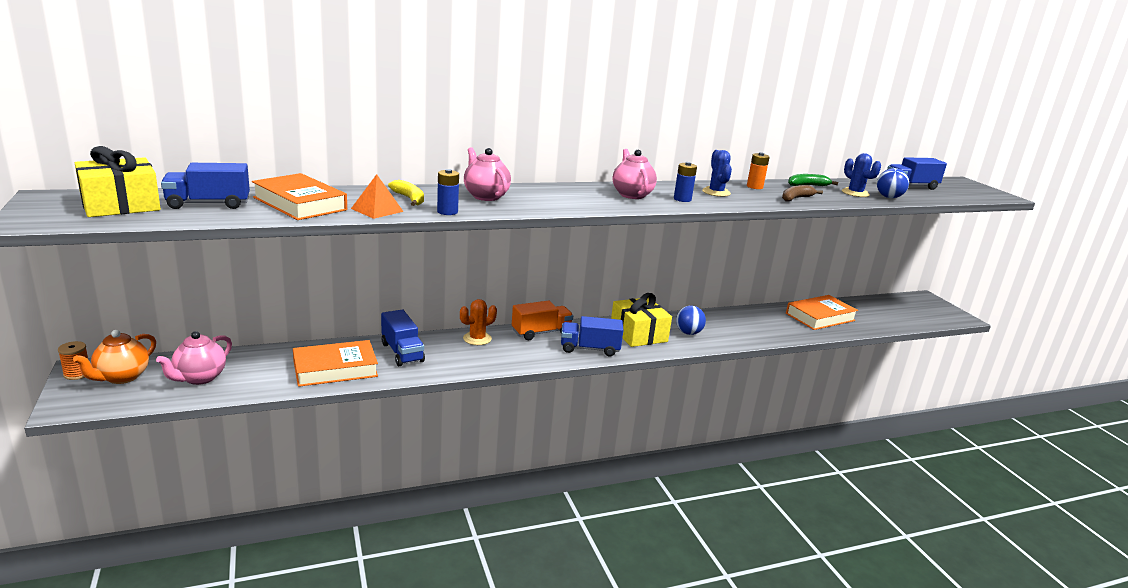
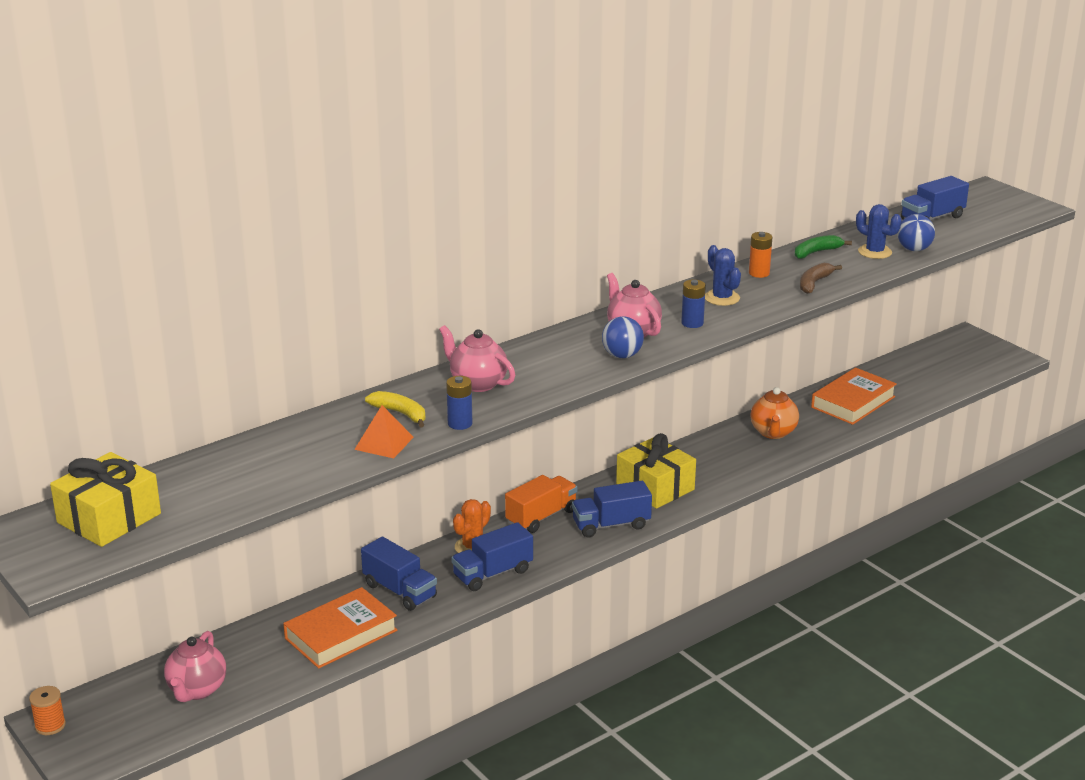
camera: 15 degrees left, 5 degrees up
orange teapot [73,330,156,384] -> orange teapot moved to [750,387,799,439]
blue truck [161,163,250,209] -> blue truck moved to [451,522,533,591]
orange book [252,173,347,220] -> none
blue ball [676,306,706,335] -> blue ball moved to [602,316,644,358]

